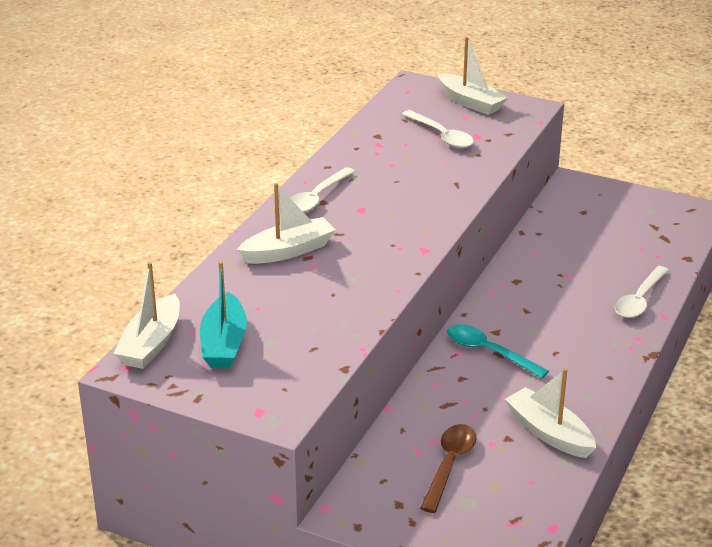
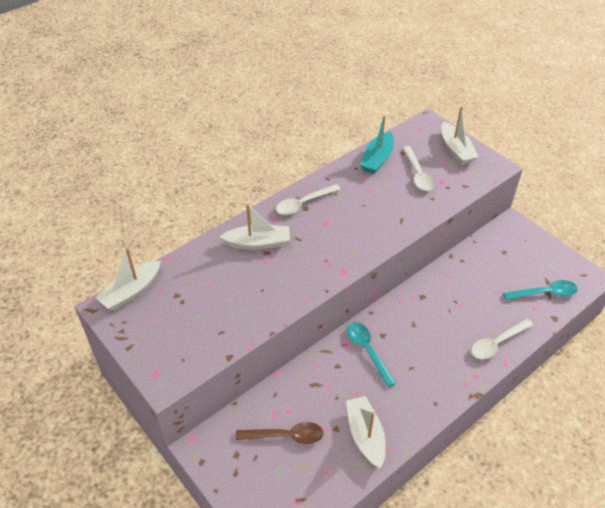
camera: 25 degrees right, 15 degrees up
turquoise boat [200,261,247,368] -> turquoise boat moved to [360,116,394,174]
brown spoon [420,424,477,513] -> brown spoon turned 45 degrees clockwise [236,422,323,444]
none -> turquoise spoon [503,280,578,300]

